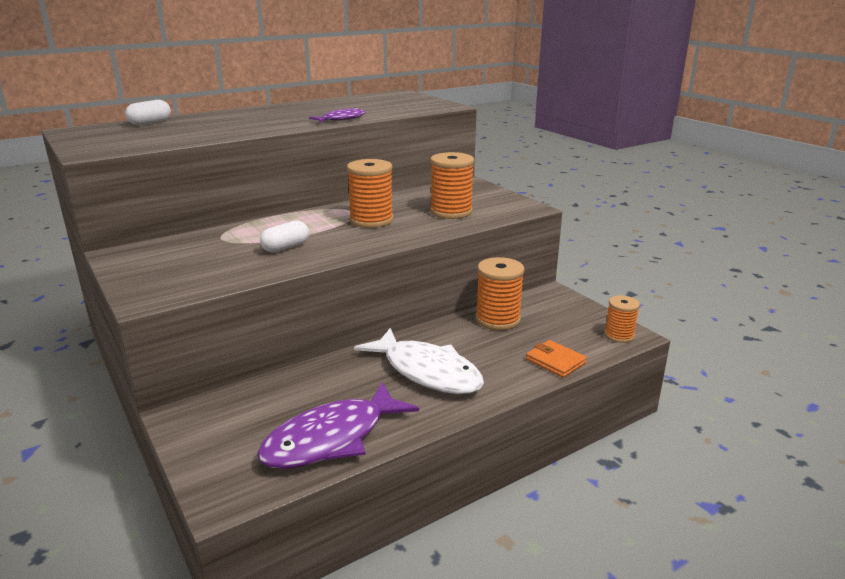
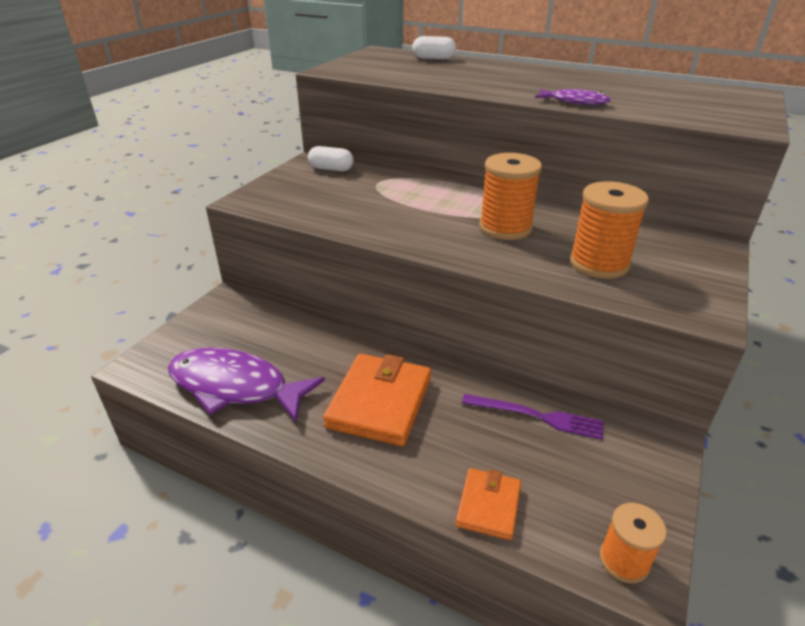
camera: 60 degrees right, 10 degrees up
white capsule [260,220,309,253] -> white capsule moved to [308,146,354,171]
white fish [354,328,484,394] -> orange wallet [323,354,431,446]
orange spool [476,257,524,330] -> purple fork [462,394,604,440]

